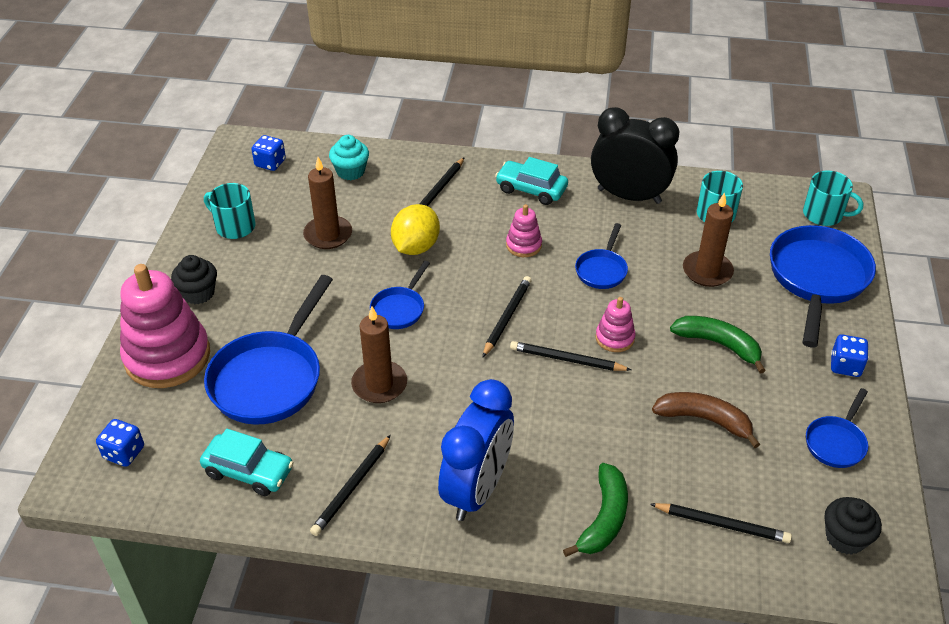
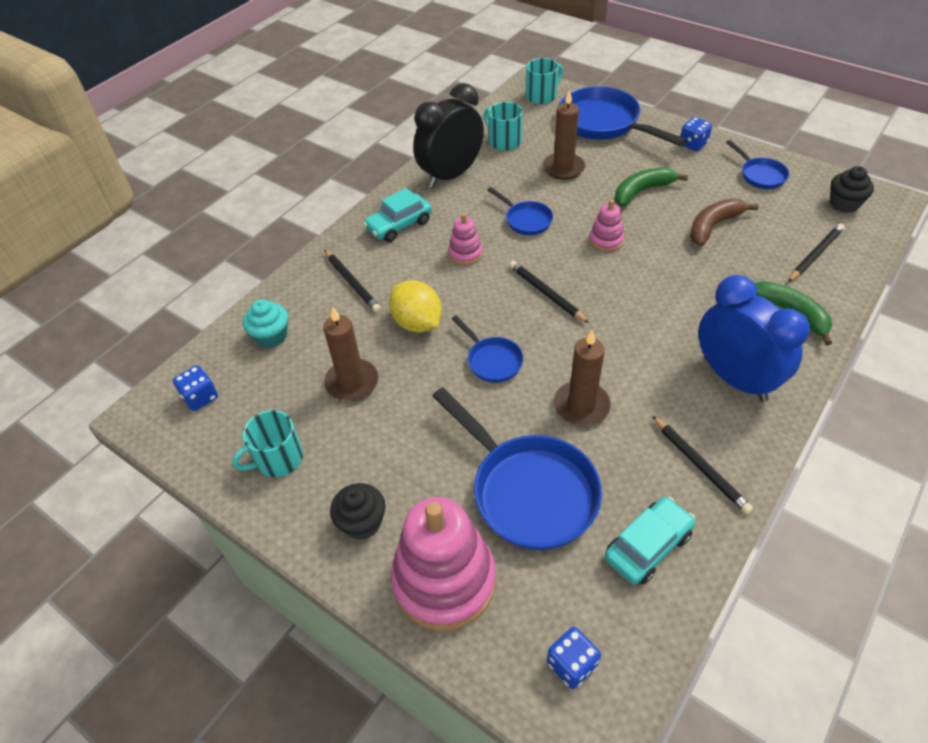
camera: 60 degrees left, 5 degrees up
black pencil [510,341,631,371] -> none

